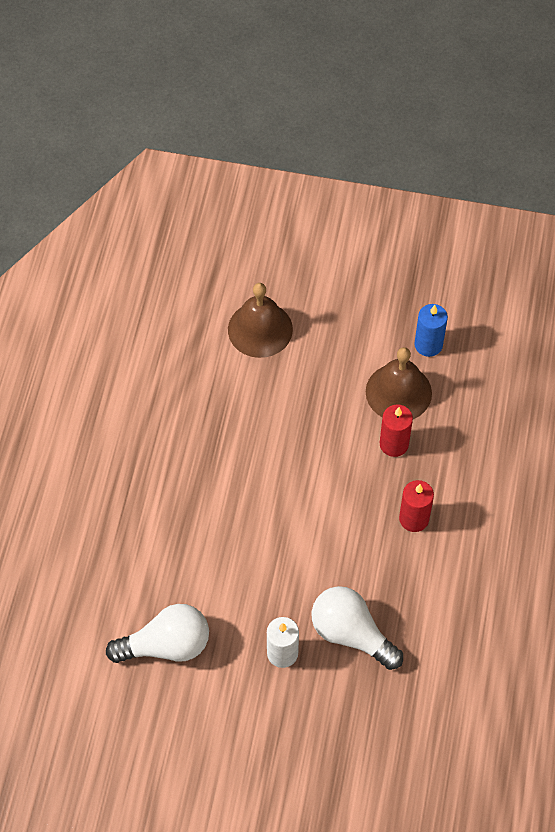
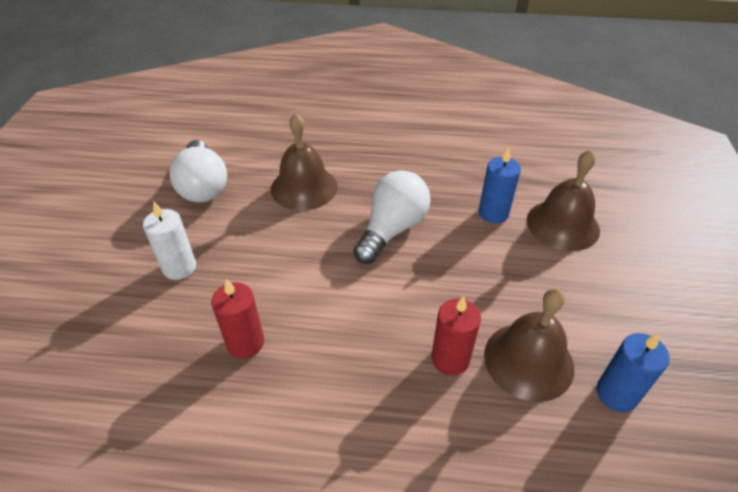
camera: 85 degrees right, 15 degrees down
white light bulb [312,586,403,670] -> white light bulb moved to [353,170,431,264]
red candle [399,480,434,532] -> red candle moved to [211,279,264,358]
none -> brown bell [271,113,337,210]
none -> blue candle [478,147,521,223]

